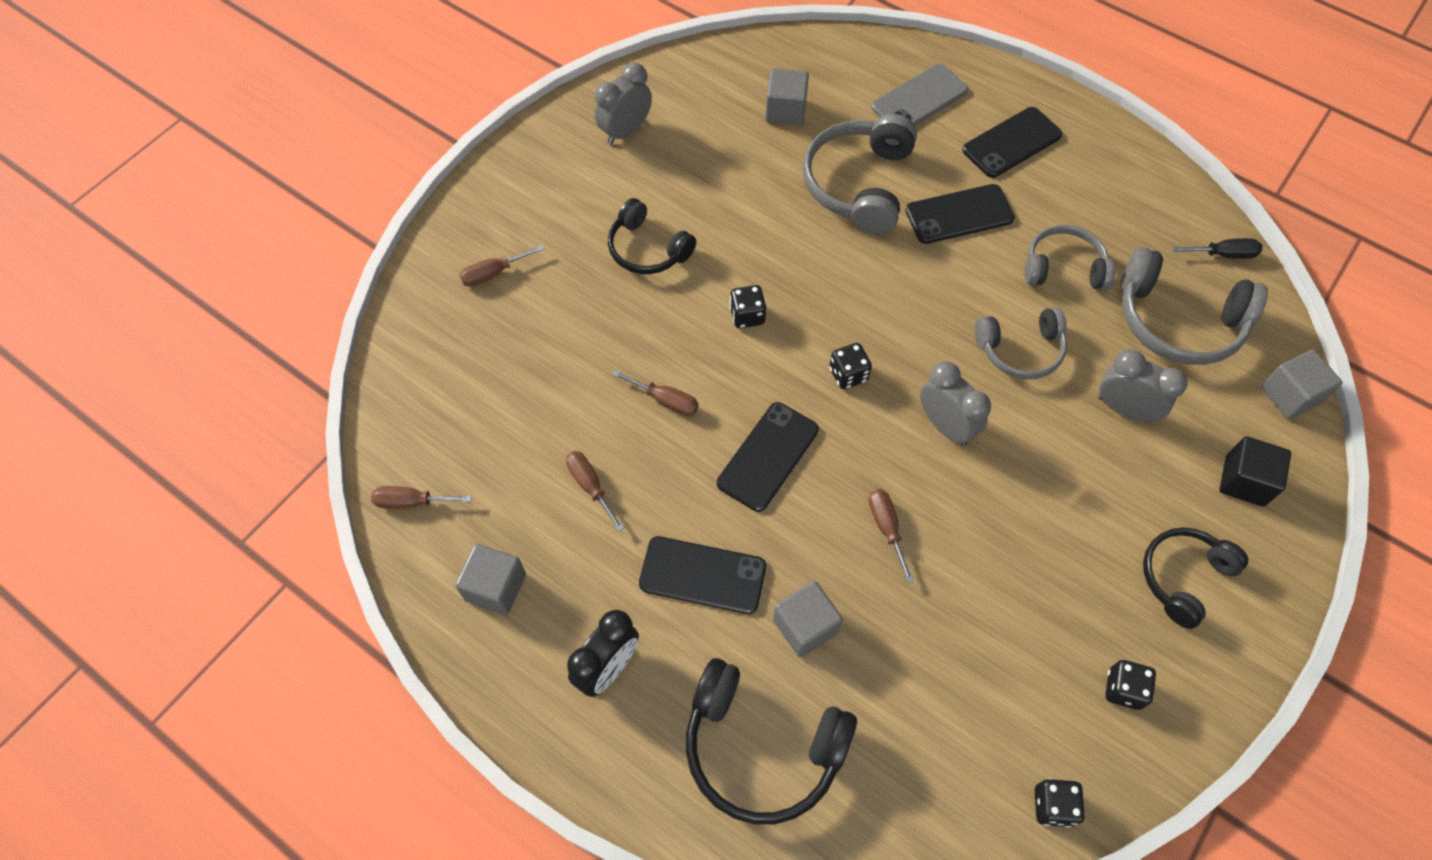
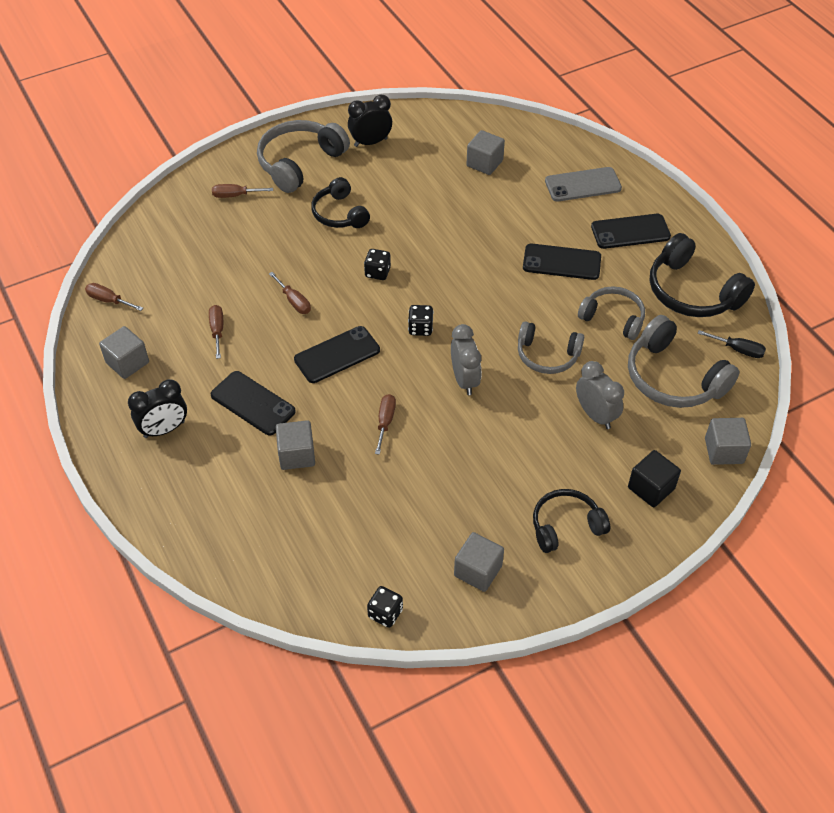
camera: 25 degrees right, 10 degrees down
grey clock [595,63,652,145] -> black clock [348,95,392,147]
black headphones [686,658,857,824] -> black headphones moved to [650,233,755,317]
grey headphones [803,114,917,234] -> grey headphones moved to [257,120,350,193]
black dice [1105,660,1156,710] -> grey cube [454,532,504,592]

